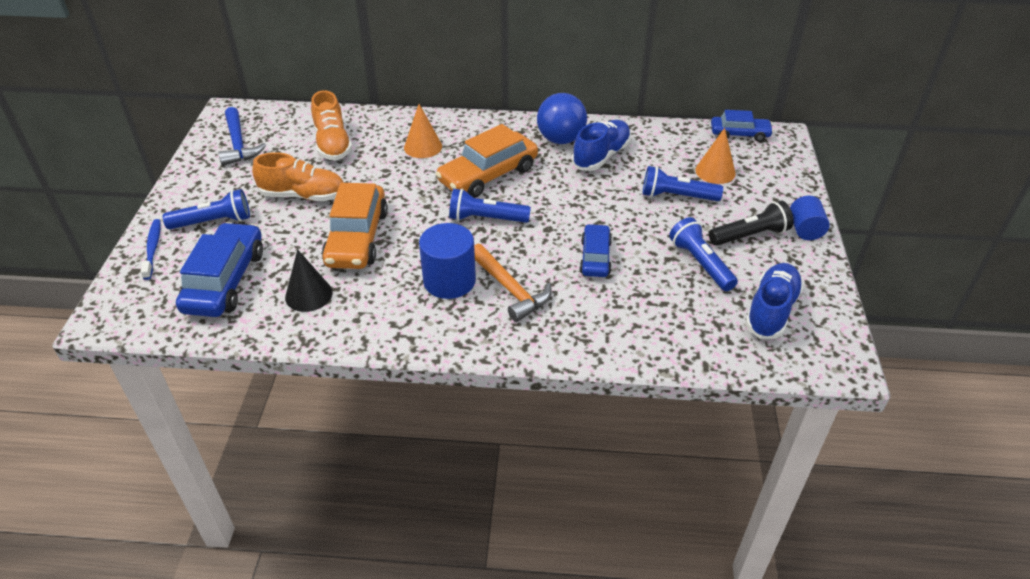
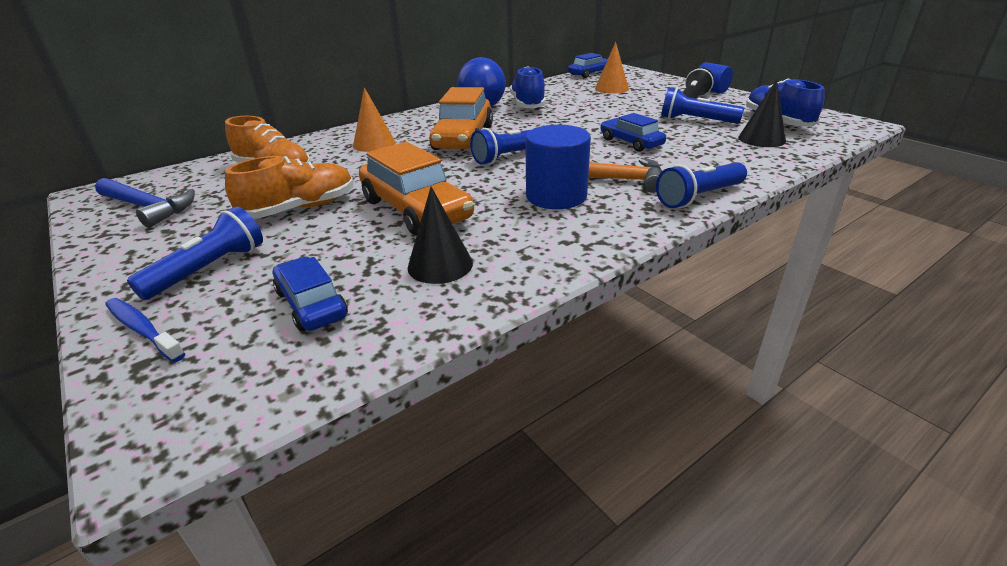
camera: 40 degrees left, 10 degrees down
blue car [176,222,263,317] -> blue car [273,256,348,331], size x0.60
blue flashlight [643,166,723,201] -> blue flashlight moved to [656,162,747,208]
none -> black cone [738,80,786,147]

